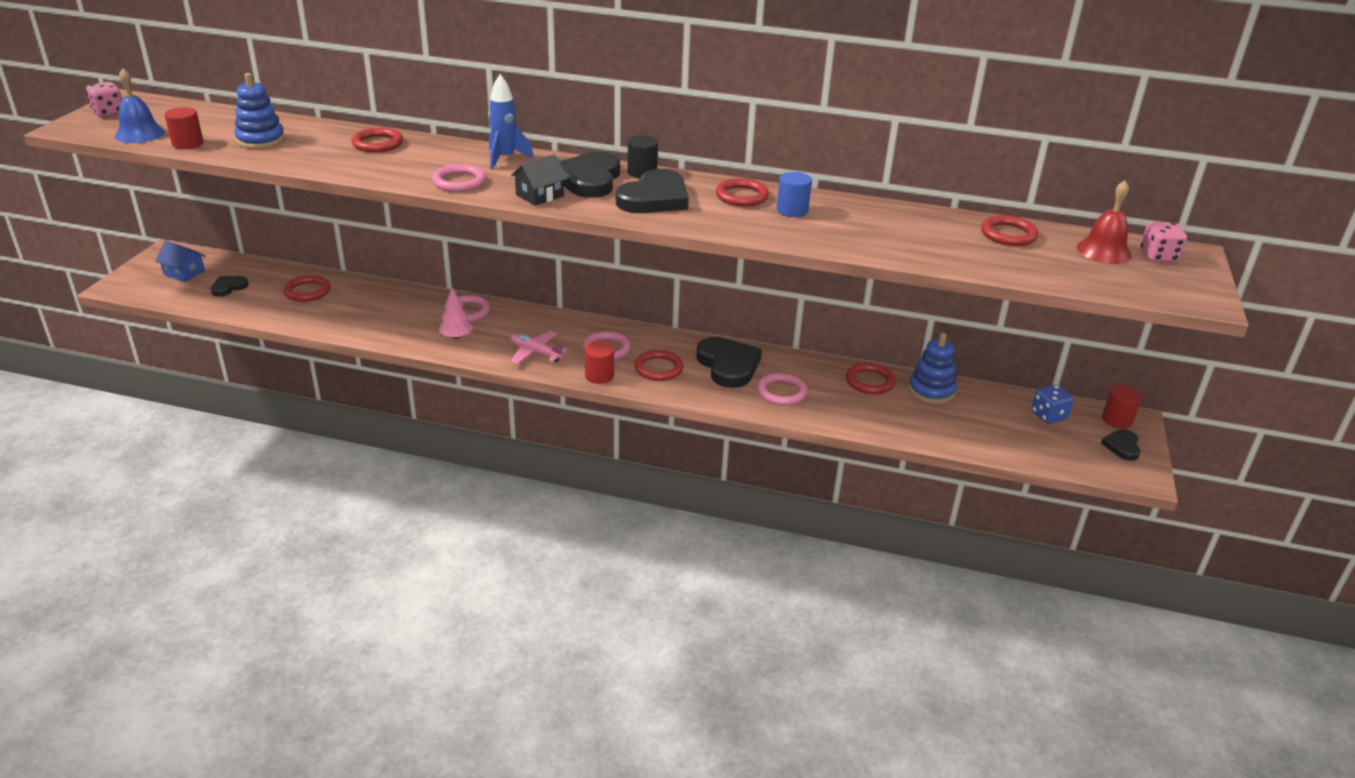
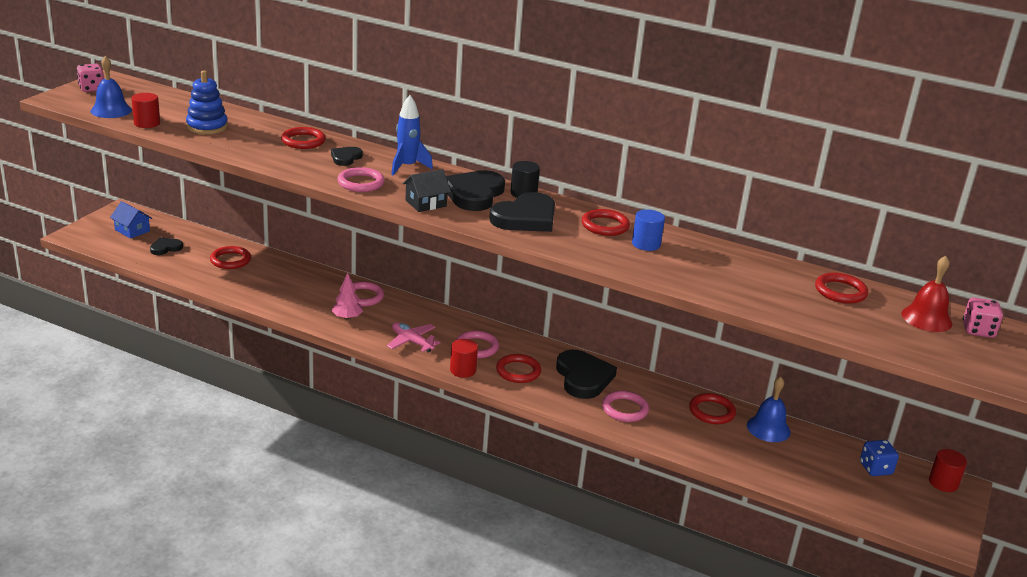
camera: 10 degrees right, 5 degrees down
blue stacking toy [908,333,957,404] -> blue bell [747,377,791,442]
black heart [1101,429,1141,461] -> black heart moved to [331,147,363,166]

